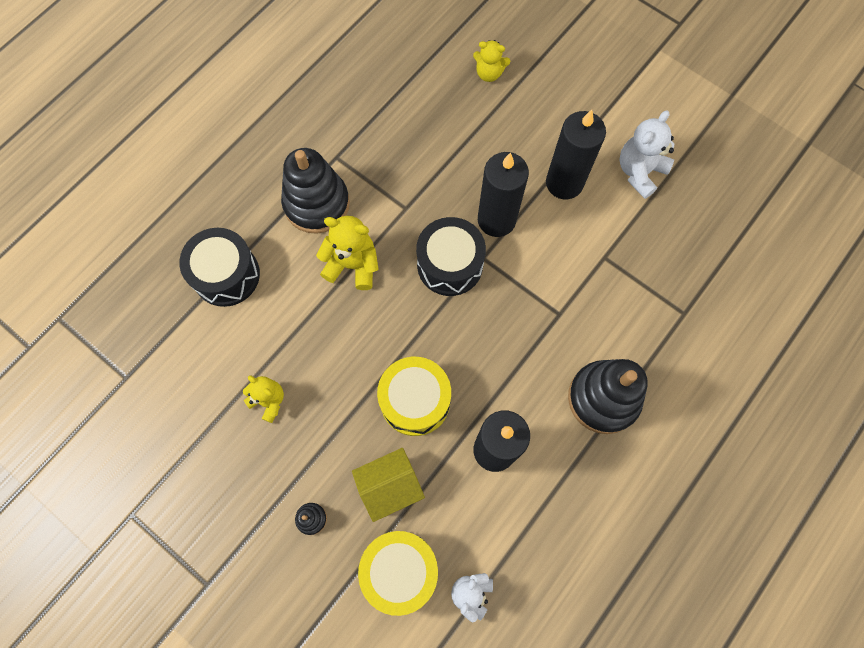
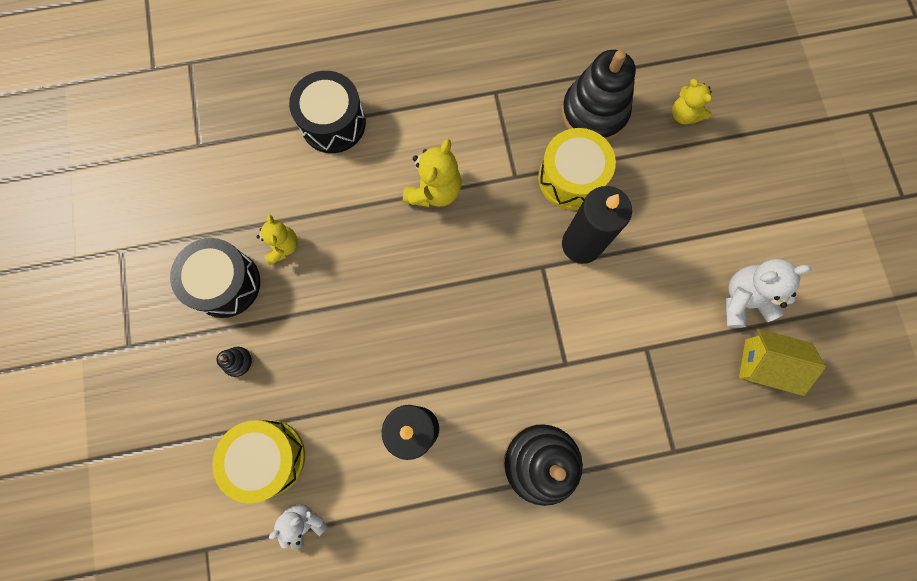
camera: 40 degrees right, 5 degrees up
black stacking toy [281,148,350,234] -> black stacking toy moved to [562,50,636,141]
yellow teddy bear [316,216,379,290] -> yellow teddy bear turned 60 degrees clockwise [403,139,462,207]
yellow house [352,448,425,522] -> yellow house moved to [739,329,826,396]
yellow drum [377,357,451,436] -> yellow drum moved to [538,128,616,210]
black drum [416,217,486,296] -> black drum moved to [170,238,260,318]
black candle [546,110,606,199] -> none

